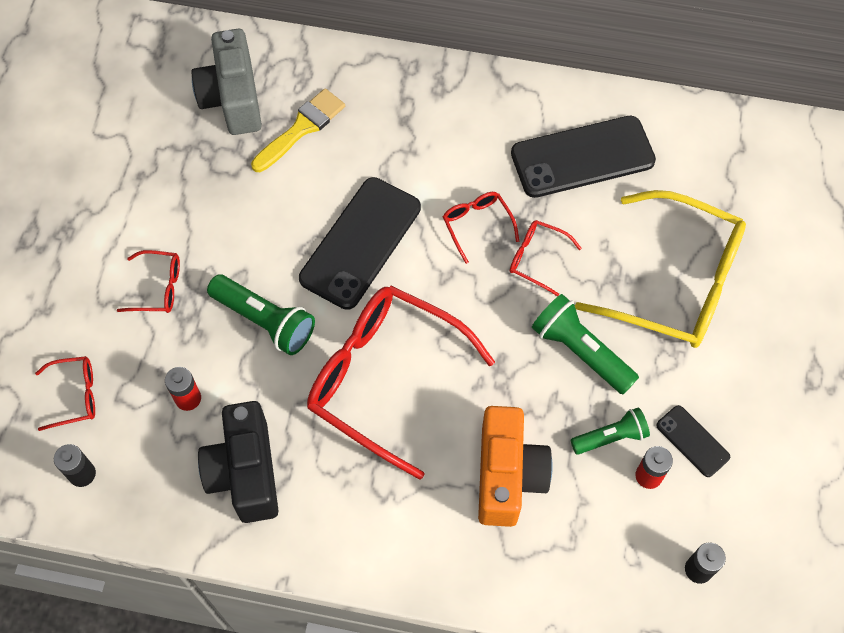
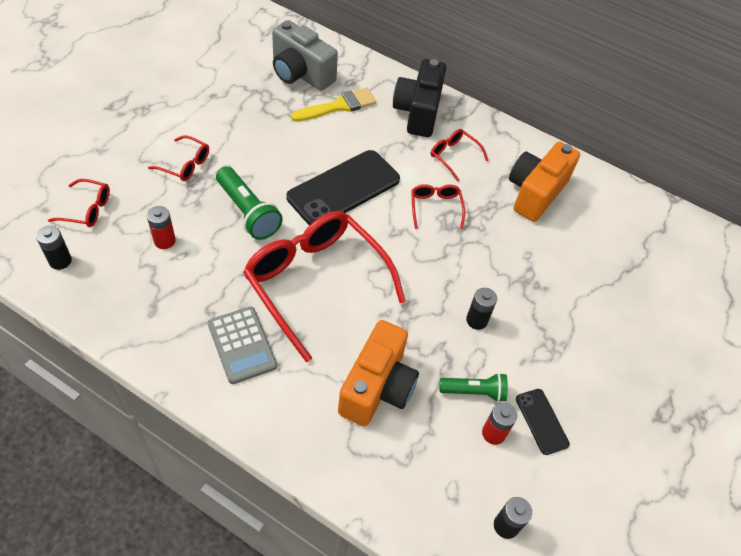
camera: 15 degrees right, 10 degrees down
grey camera [191,29,262,135] -> grey camera turned 60 degrees counterclockwise [272,20,338,91]
black camera [198,401,279,523] -> black camera moved to [393,59,446,137]
red glasses [510,220,582,296] -> red glasses moved to [431,129,489,182]
black phone [511,116,656,198] -> orange camera [509,141,580,222]
green flashlight [532,294,639,395] -> black battery [466,288,497,330]
yellow glasses [575,190,746,348] -> none
none -> grey calculator [208,307,277,384]

